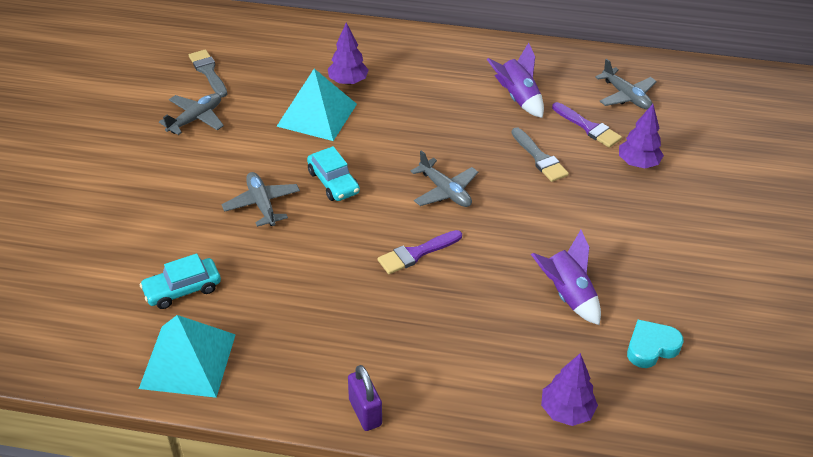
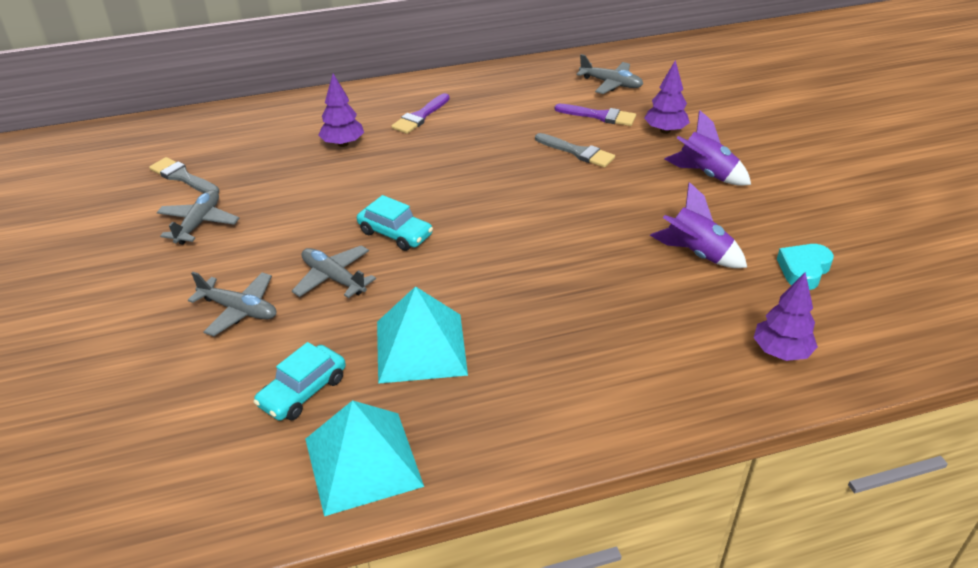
camera: 25 degrees left, 5 degrees down
turquoise pyramid [276,69,357,141] -> turquoise pyramid moved to [377,286,468,384]
purple padlock [348,365,382,431] -> none
purple brush [378,230,462,274] -> purple brush moved to [391,93,450,134]
grey plane [411,150,478,207] -> grey plane moved to [188,272,276,336]
purple rocket [487,42,544,118] -> purple rocket moved to [665,110,751,186]

